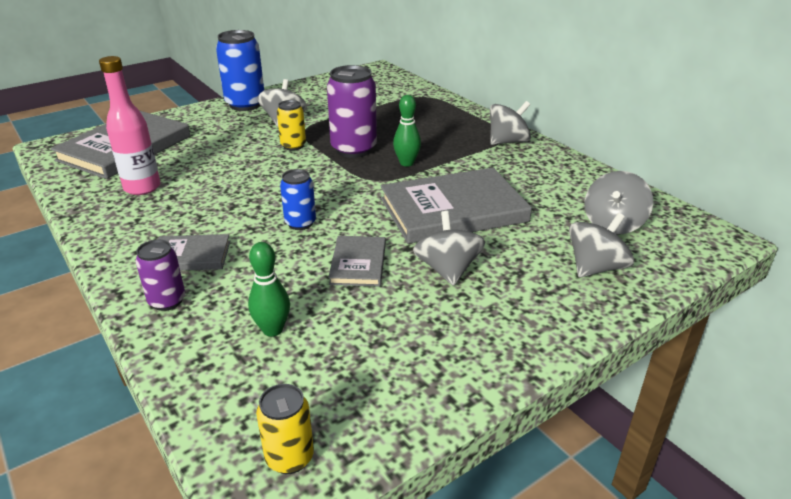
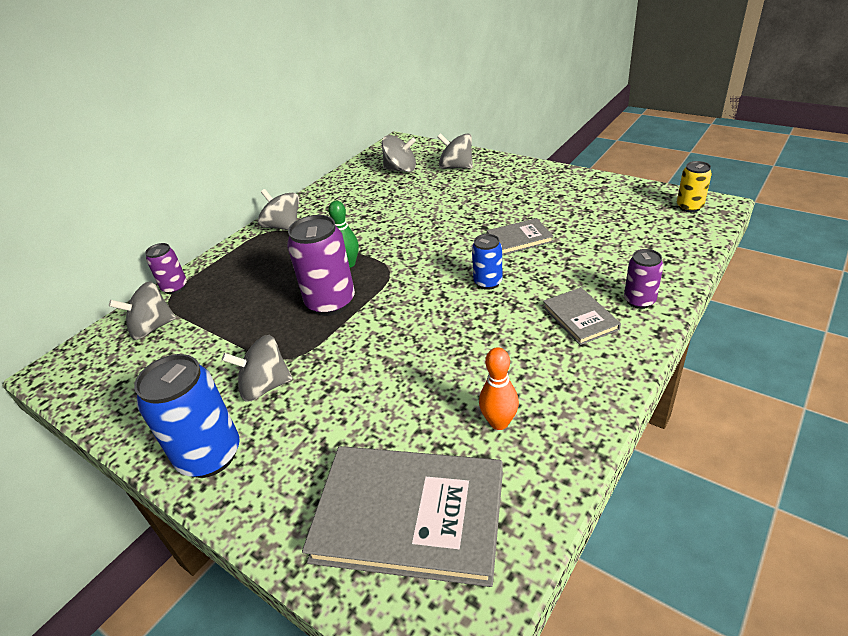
camera: 105 degrees left, 5 degrees up
pink bottle [99,56,160,195] -> orange bowling pin [479,347,519,430]
green bowling pin [248,242,290,337] -> none
yellow can [277,100,306,151] -> none
grey book [381,168,532,244] -> none
grey spinning top [413,211,485,286] -> grey spinning top moved to [109,281,176,340]
none -> purple can [145,243,187,294]

